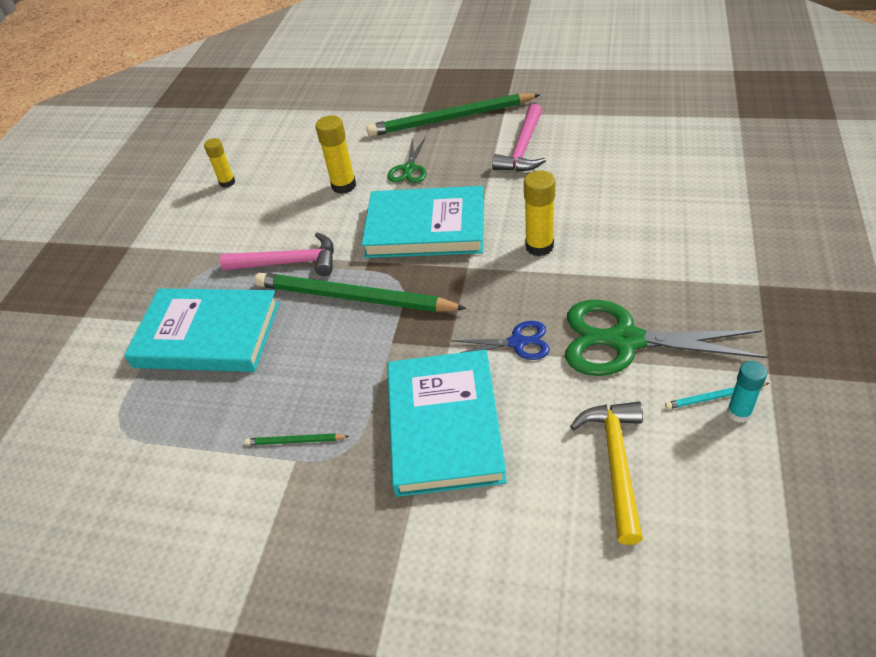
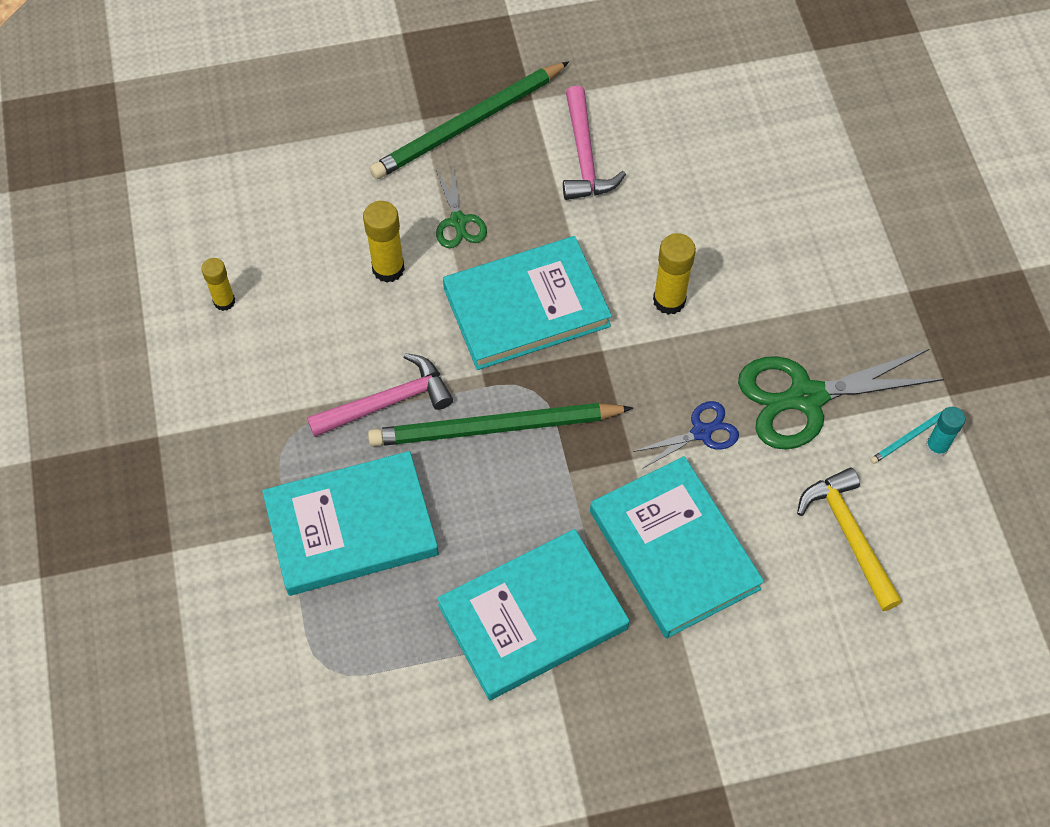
camera: 30 degrees left, 15 degrees up
green pencil [245,433,349,445] -> turquoise book [437,529,630,700]

